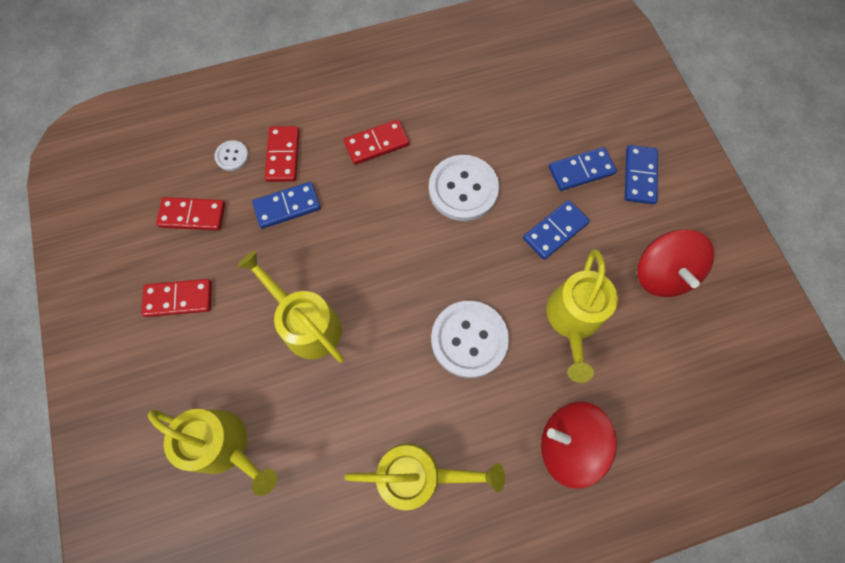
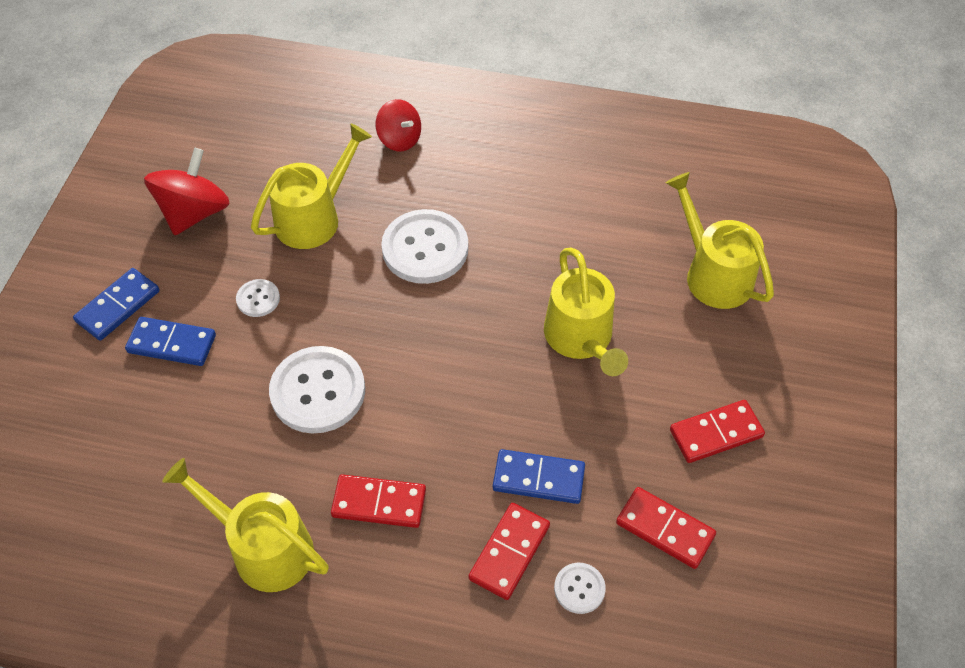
camera: 150 degrees left, 15 degrees down
red domino [141,279,212,317] -> red domino turned 45 degrees counterclockwise [670,400,765,463]
yellow watering can [344,443,505,510] -> yellow watering can moved to [162,458,329,592]
blue domino [523,200,590,260] -> white button [236,279,280,317]
red spinning top [541,402,617,489] -> red spinning top [376,99,421,152], size x0.64

